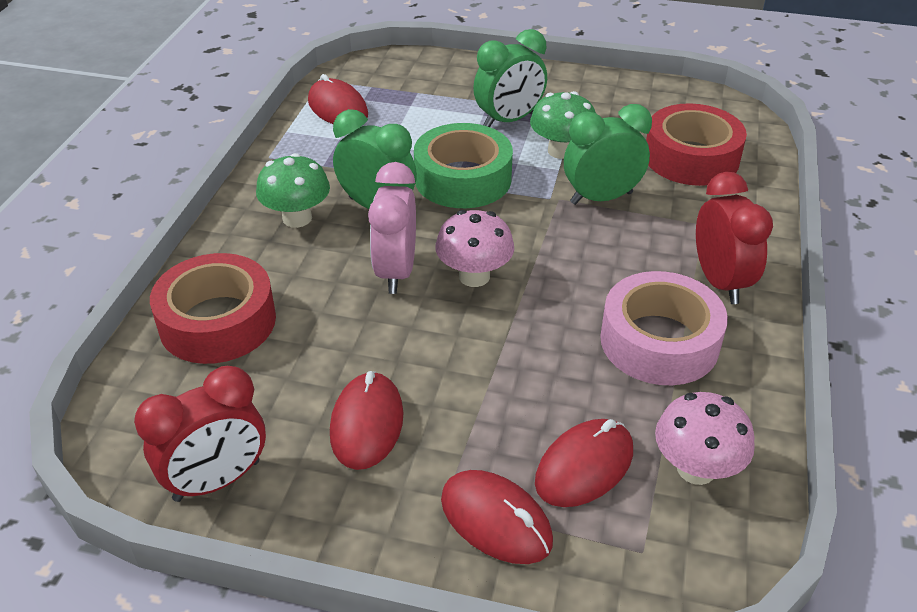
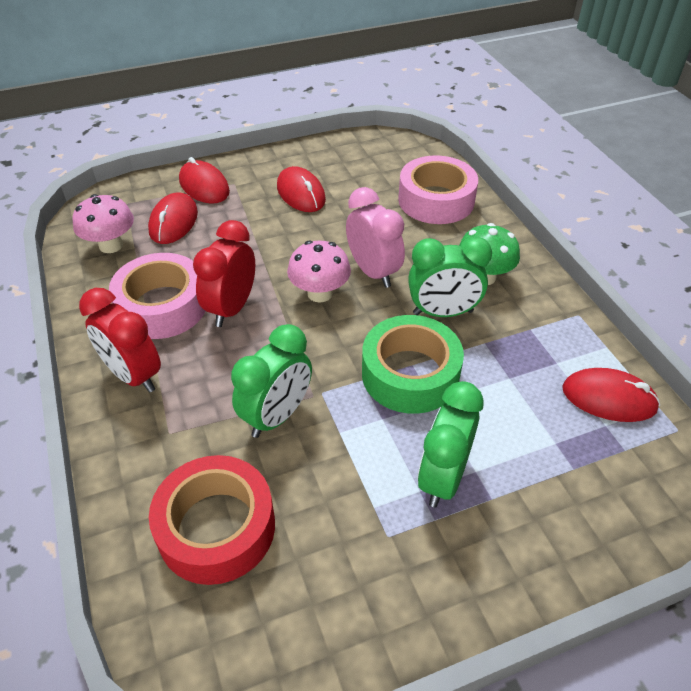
camera: 145 degrees right, 5 degrees up
red clock [134,366,266,502] -> red clock moved to [193,220,255,327]
red tape [150,253,276,364] -> pink tape [398,155,478,224]
red mouse [441,470,553,564] -> red mouse turned 45 degrees clockwise [179,157,230,204]
green mushroom [530,91,596,159] -> none

